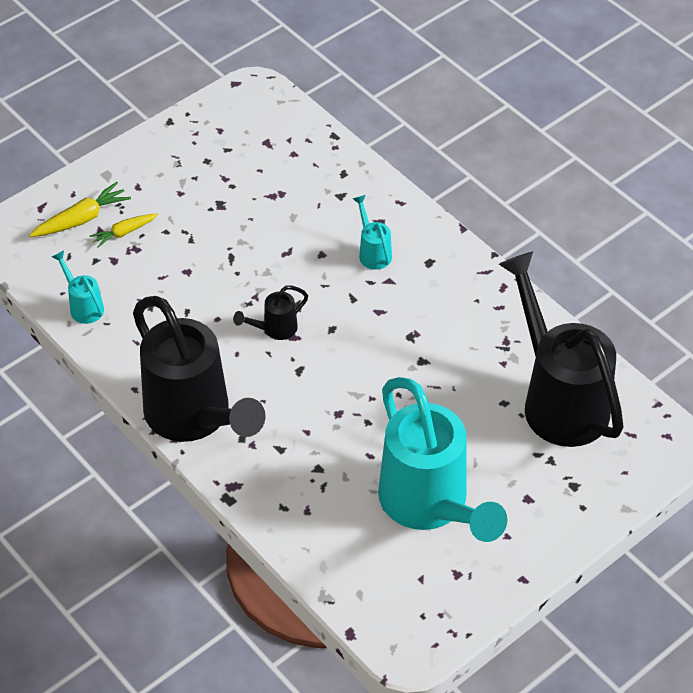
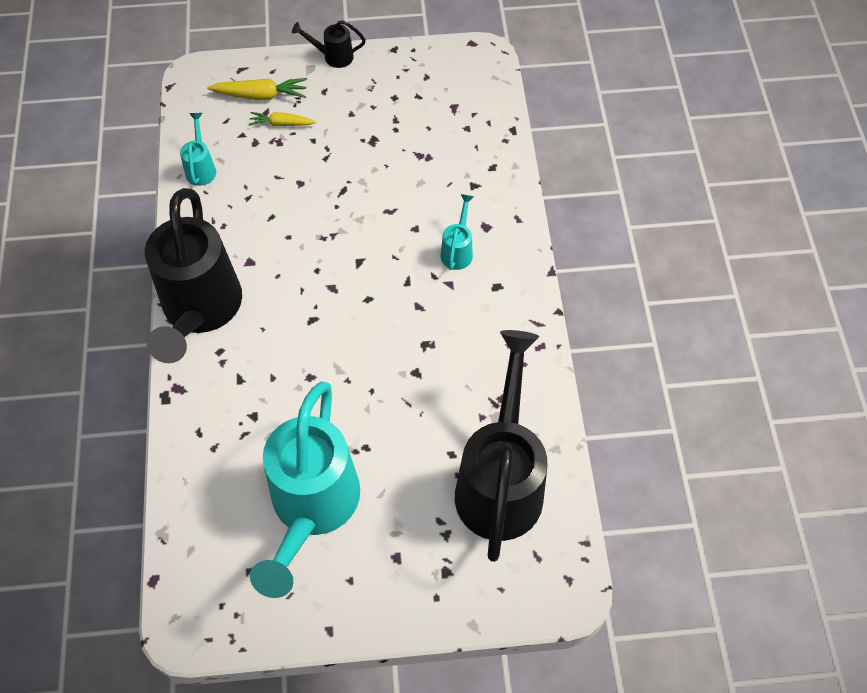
camera: 35 degrees right, 10 degrees up
black watering can [233,286,308,340] -> black watering can moved to [292,20,366,68]

